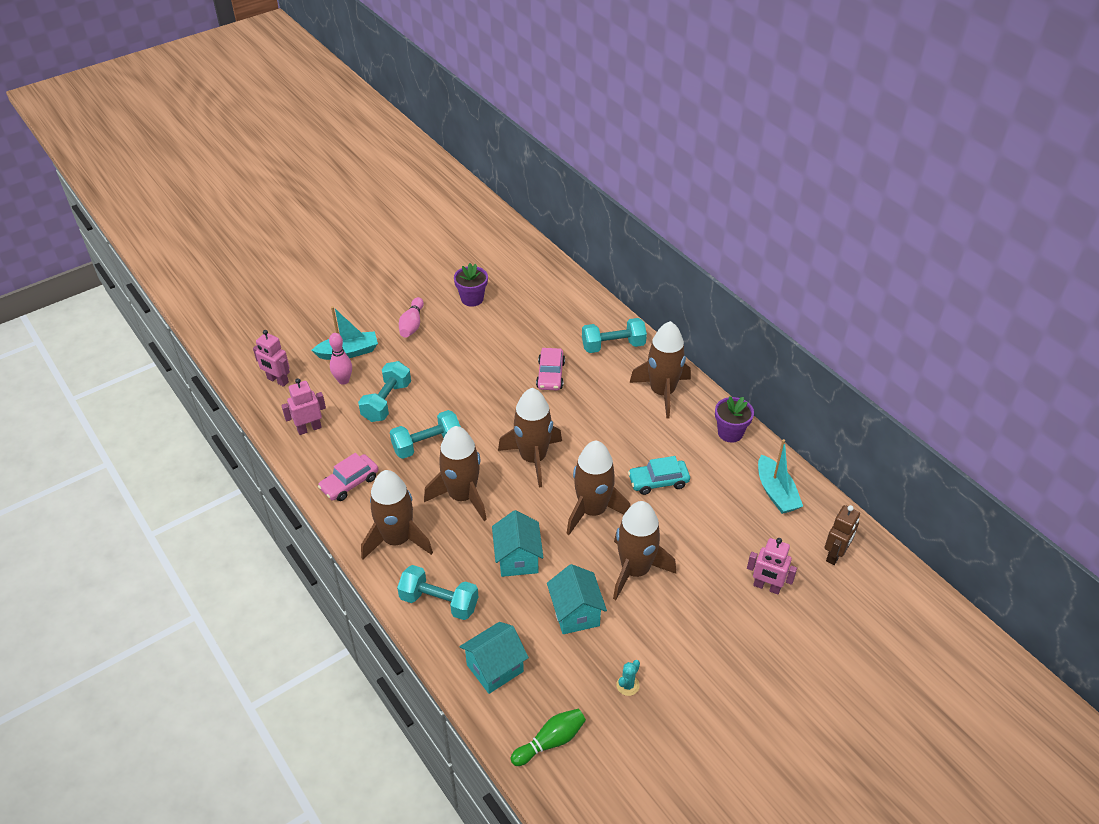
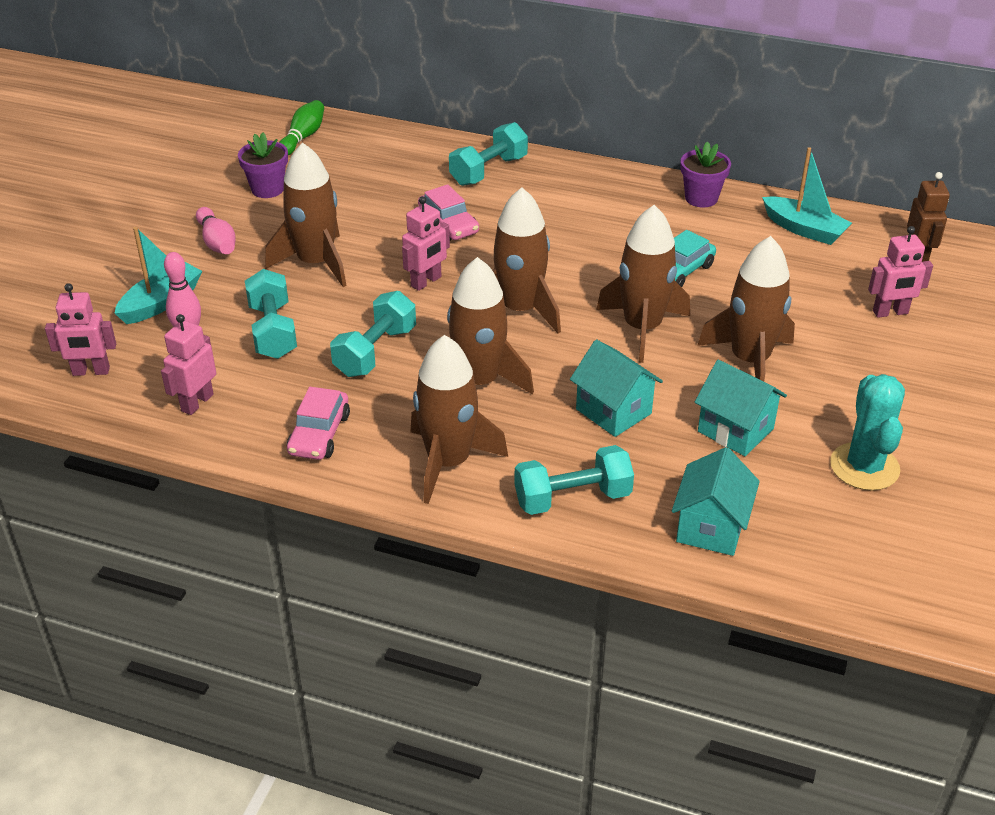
camera: 35 degrees left, 5 degrees down
green bowling pin [511,709,586,766] -> green bowling pin moved to [279,100,324,155]
turquoise cactus [616,660,640,696] -> turquoise cactus [830,374,905,491], size x2.17
brown rocket [629,321,691,419] -> brown rocket moved to [265,142,347,287]
none -> pink robot [402,196,450,291]

